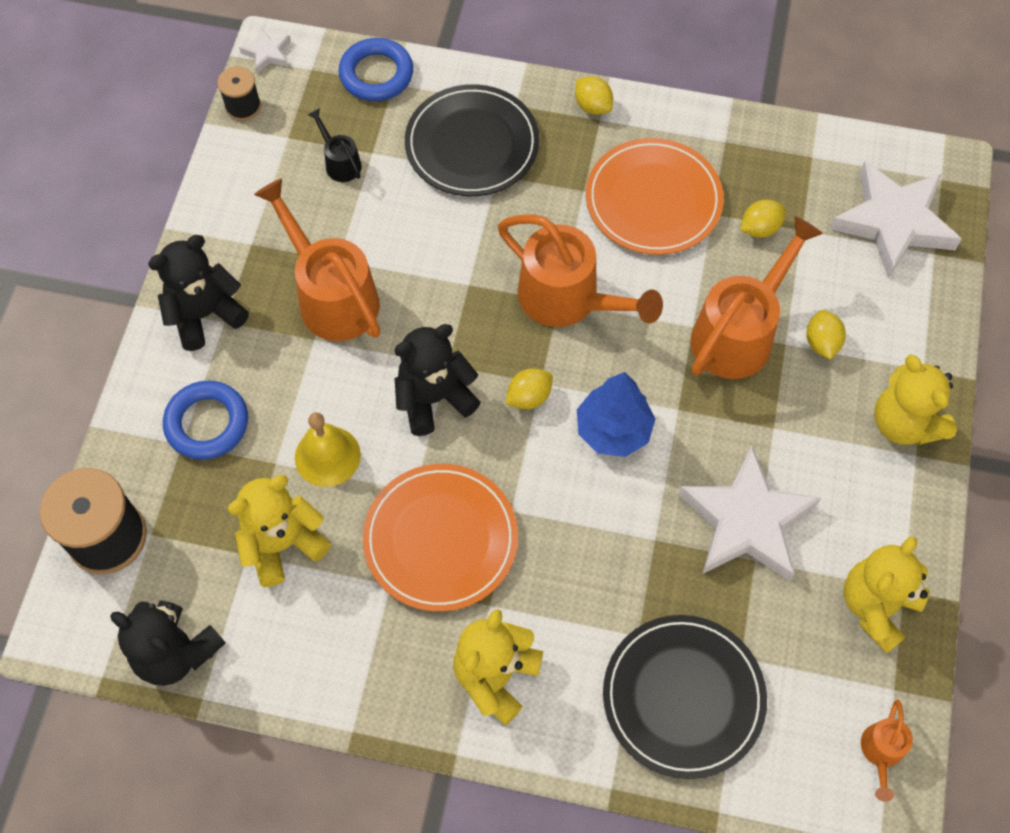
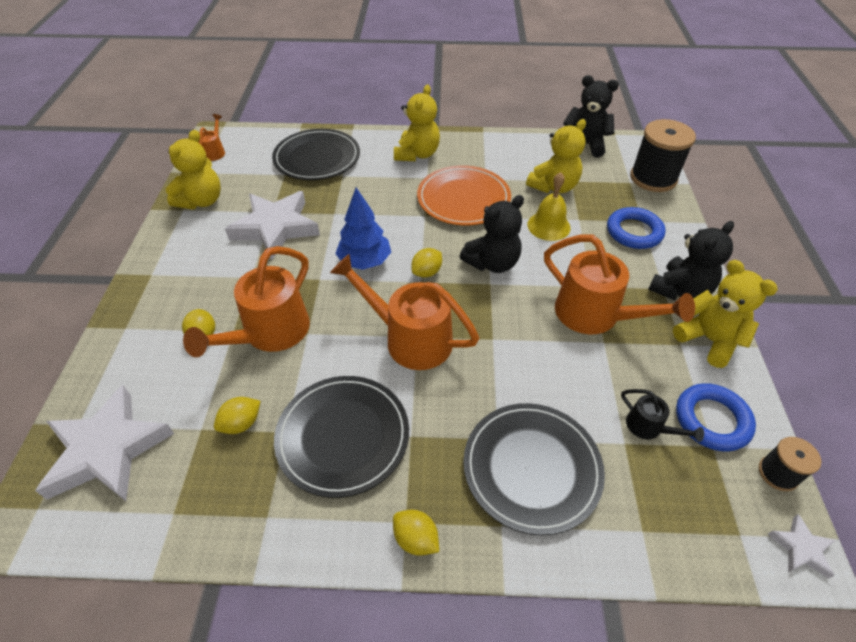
camera: 170 degrees right, 15 degrees down
blue ring [338,38,413,101] -> blue ring moved to [676,383,756,452]
orange plate [586,138,724,255] -> black plate [274,376,409,498]
yellow teddy bear [874,354,957,445] -> yellow teddy bear moved to [673,260,778,368]

